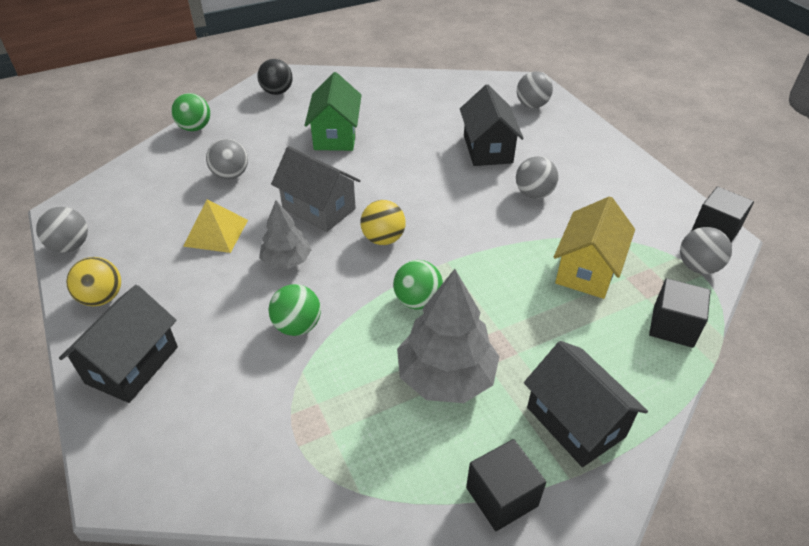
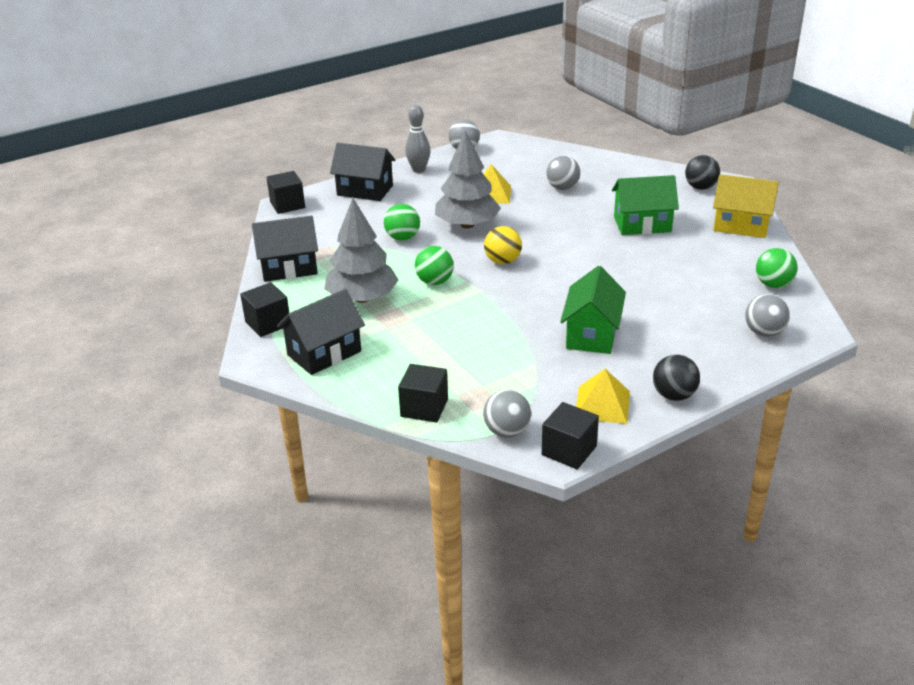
camera: 85 degrees right, 10 degrees down
yellow ball [66,257,121,306] -> grey bowling pin [405,105,430,173]
green ball [171,93,210,131] -> green ball moved to [756,248,798,288]
grey tree [259,200,312,269] -> grey tree [435,131,501,229], size x1.66
grey house [271,146,361,232] -> none
black house [460,85,524,166] -> black house moved to [252,216,318,282]
grey ball [516,156,558,199] -> green house [560,266,626,354]
yellow house [554,196,635,299] -> yellow house moved to [713,174,779,238]
none -> black cube [266,171,305,214]
none -> yellow pyramid [576,369,630,424]
none -> black ball [653,354,700,401]

